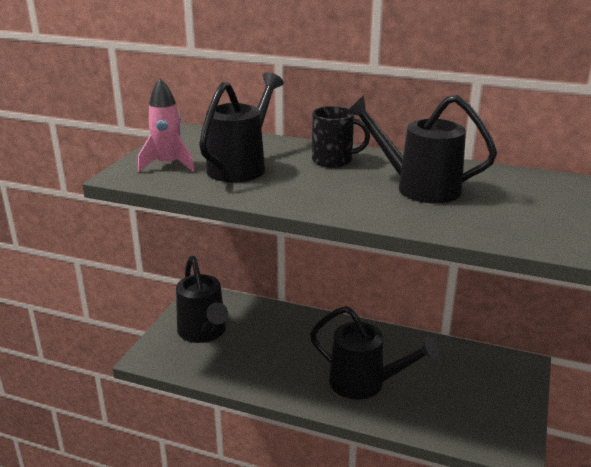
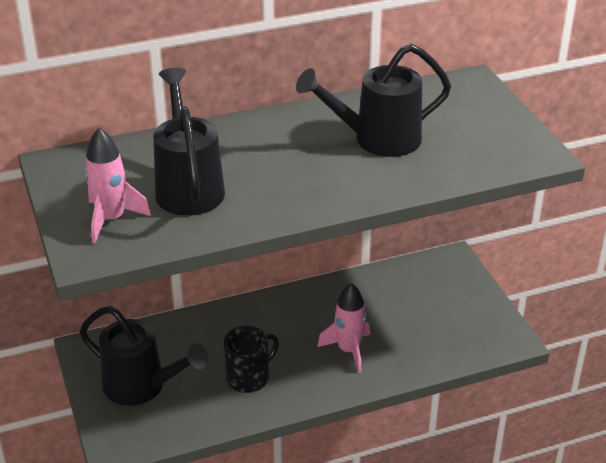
camera: 40 degrees left, 10 degrees up
black watering can [310,306,440,400] -> pink rocket [317,283,370,373]
black mug [312,106,370,168] -> black mug moved to [224,326,279,393]

